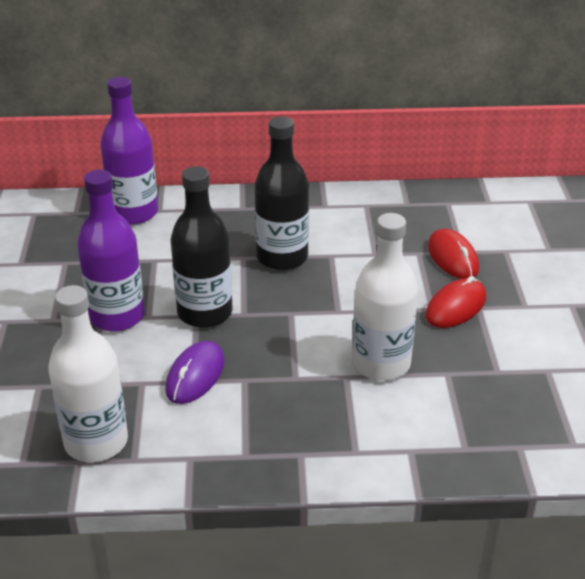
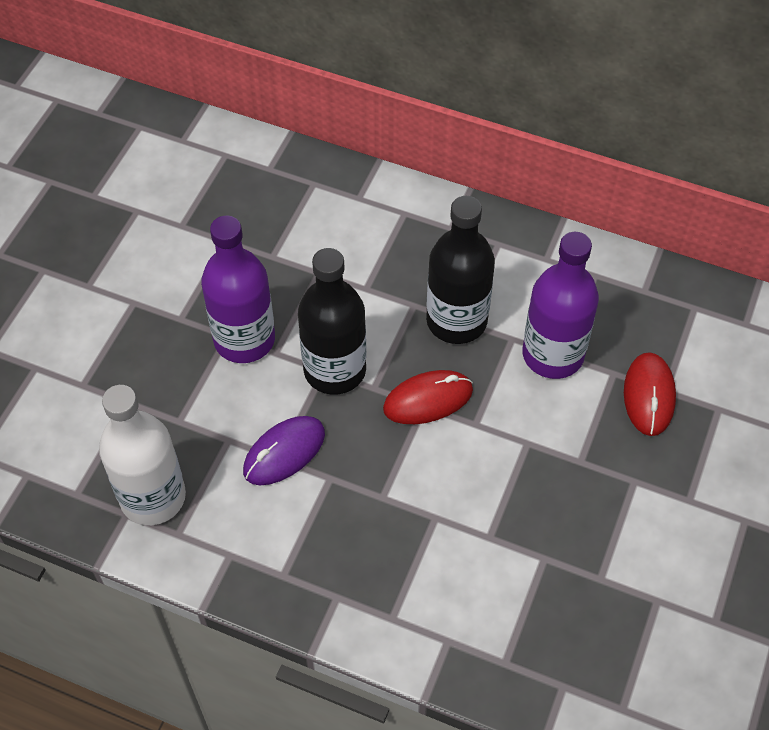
camera: 25 degrees right, 20 degrees up
purple bottle [100,77,158,225] -> purple bottle moved to [522,232,599,379]
white bottle [352,213,418,381] -> none
red mouse [425,276,486,328] -> red mouse moved to [383,370,473,424]

